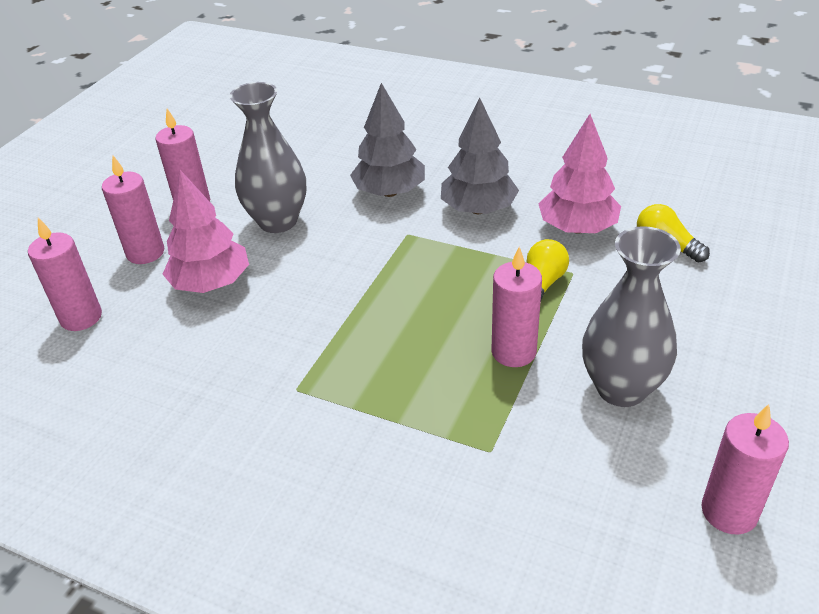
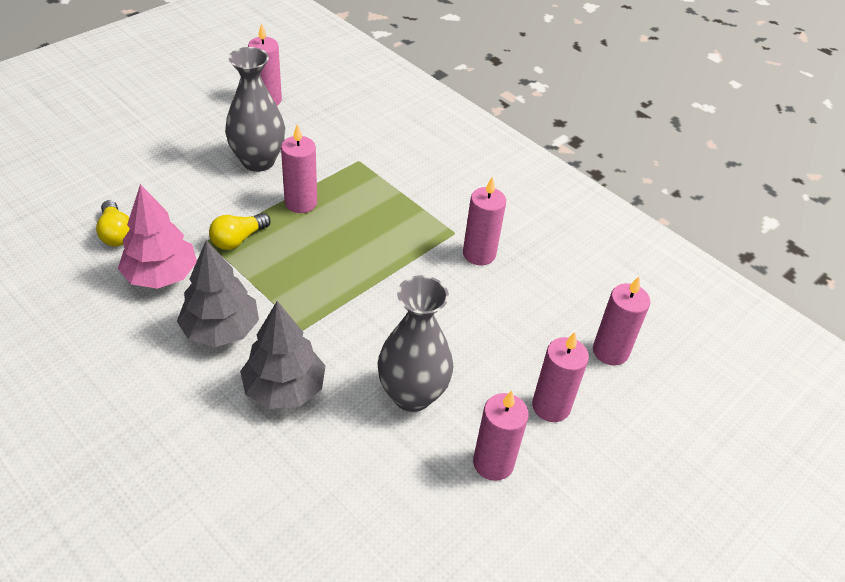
camera: 165 degrees left, 5 degrees up
pink tree [163,170,249,293] -> none
none -> pink candle [463,176,506,266]

